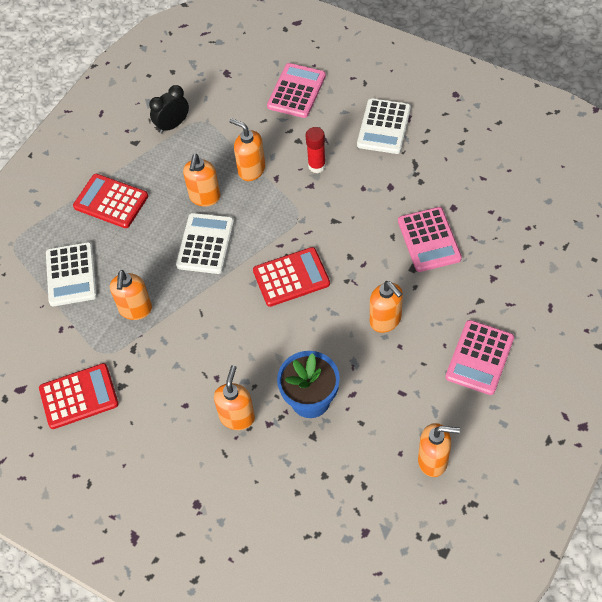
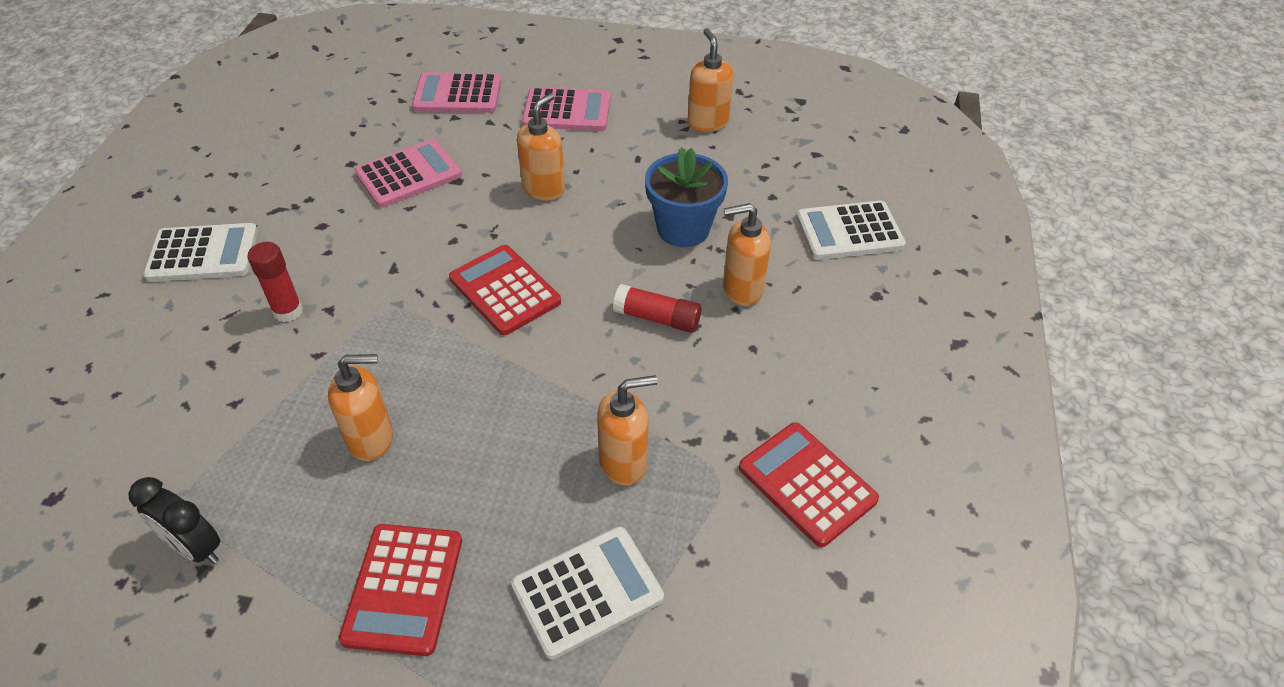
camera: 115 degrees left, 10 degrees down
white calculator [176,213,234,274] -> white calculator moved to [796,201,906,260]
orange soap dispenser [229,118,265,181] -> none
pink calculator [267,63,326,118] -> pink calculator moved to [412,72,501,113]
none -> red glue stick [613,284,701,333]

